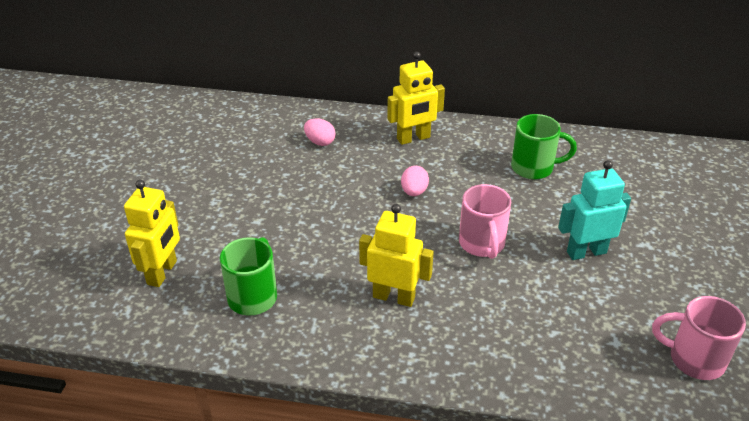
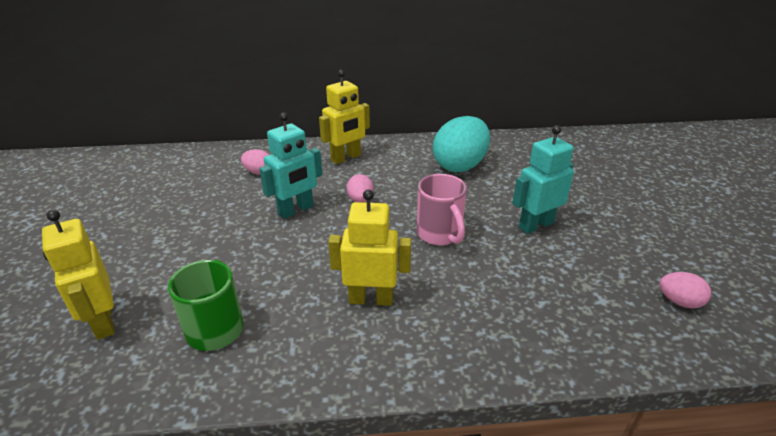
camera: 15 degrees left, 5 degrees down
yellow robot [124,180,180,287] -> yellow robot turned 150 degrees clockwise [42,210,115,340]
green mug [511,114,577,179] -> turquoise egg [433,116,490,172]
pink mug [652,296,746,380] -> pink egg [659,272,711,308]
none -> turquoise robot [259,112,322,219]

